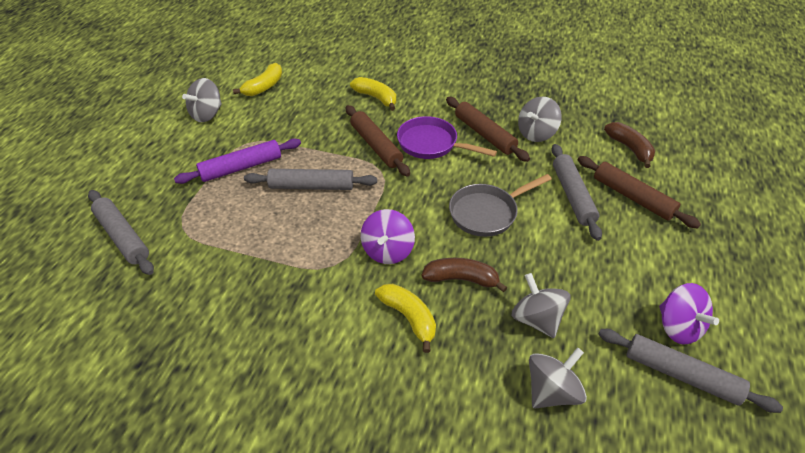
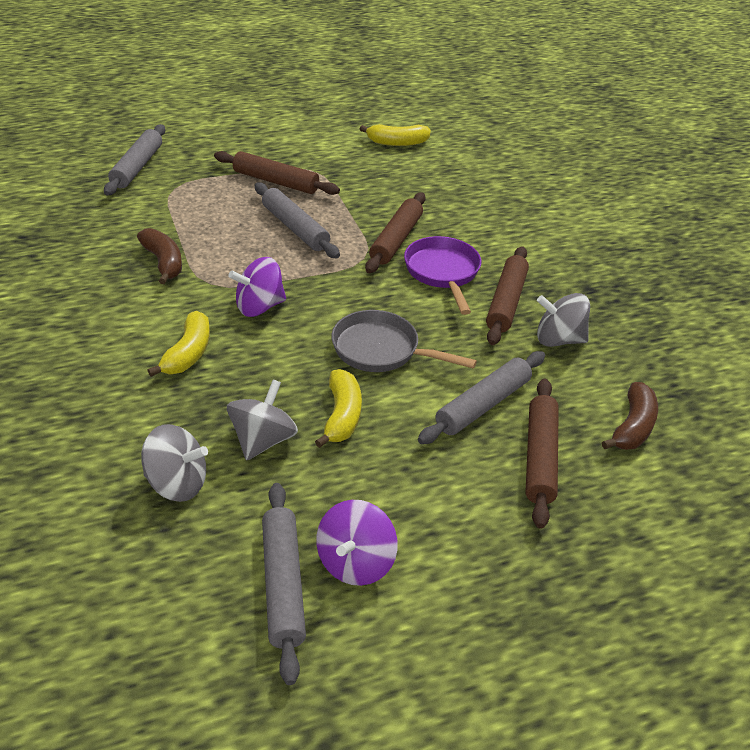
camera: 50 degrees right, 5 degrees down
purple rolling pin [174,138,301,184] -> brown rolling pin [214,151,340,195]
grey spinning top [182,78,222,122] -> none
yellow banana [350,77,396,111] -> yellow banana moved to [315,369,362,448]
brown banana [422,258,507,292] -> brown banana moved to [137,228,182,284]

